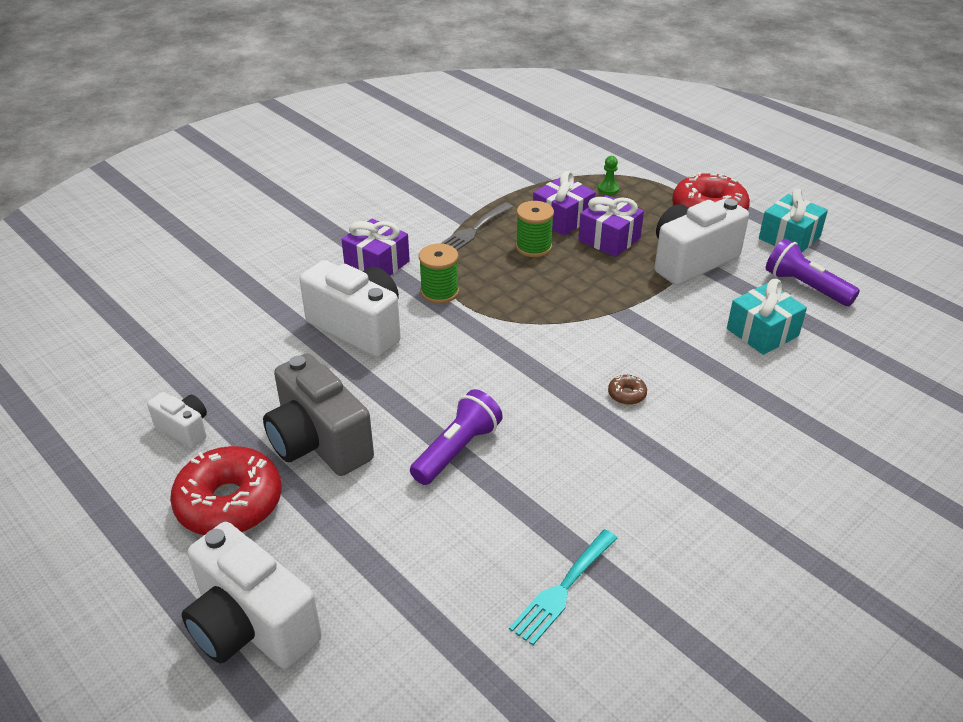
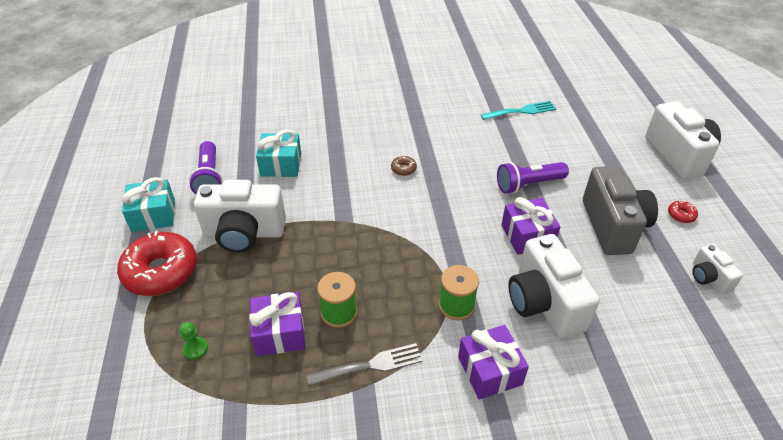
camera: 145 degrees left, 5 degrees up
red donut [170,446,282,535] -> red donut [668,200,698,223], size x0.41
purple gift [578,195,644,257] -> purple gift moved to [501,197,560,255]

